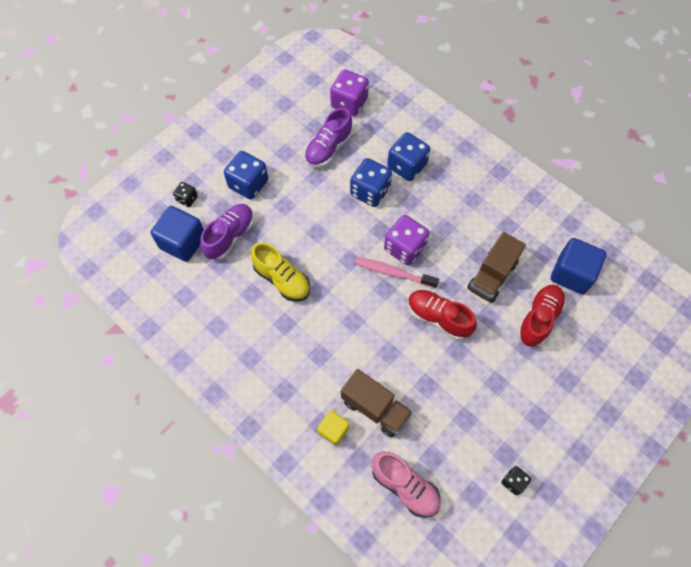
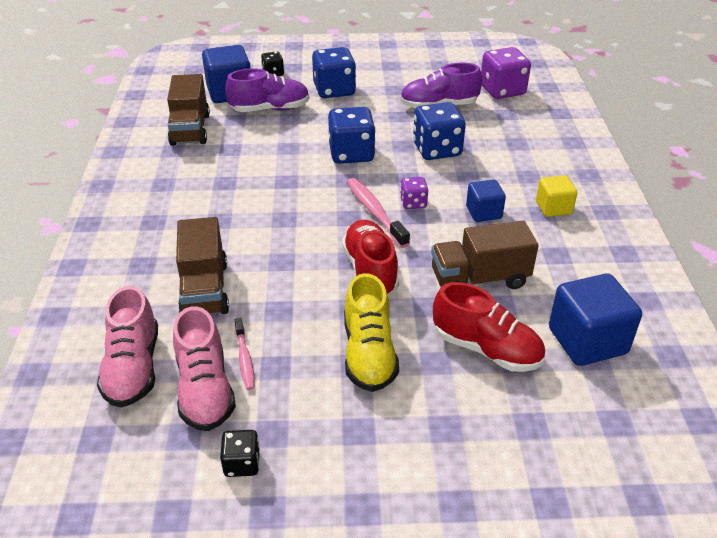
camera: 45 degrees right, 25 degrees down
yellow shoe [250,242,310,302] -> yellow shoe moved to [344,273,399,392]
yellow cube [317,410,349,446] -> yellow cube moved to [536,175,577,217]
purple dice [384,215,429,265] -> purple dice [400,177,428,209], size x0.53
blue dice [387,132,430,181] -> blue dice moved to [328,107,376,164]
red shoe [517,285,566,347] -> red shoe turned 45 degrees clockwise [433,282,545,372]
none -> brown truck [167,74,210,146]
none -> pink shoe [173,306,236,431]
none -> pink toothbrush [234,318,255,390]
none -> blue cube [466,180,506,222]

